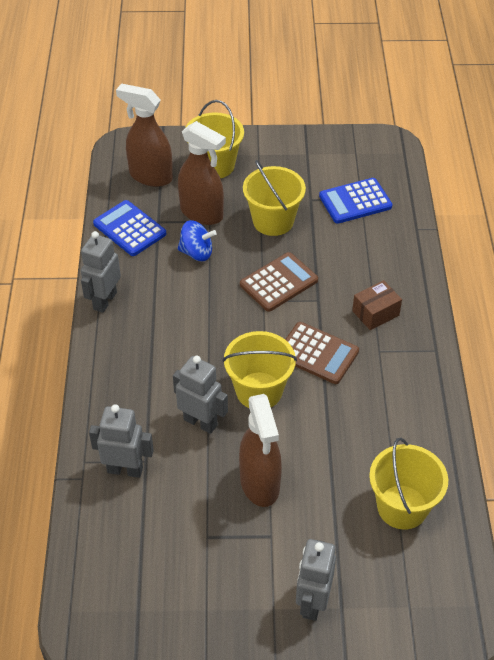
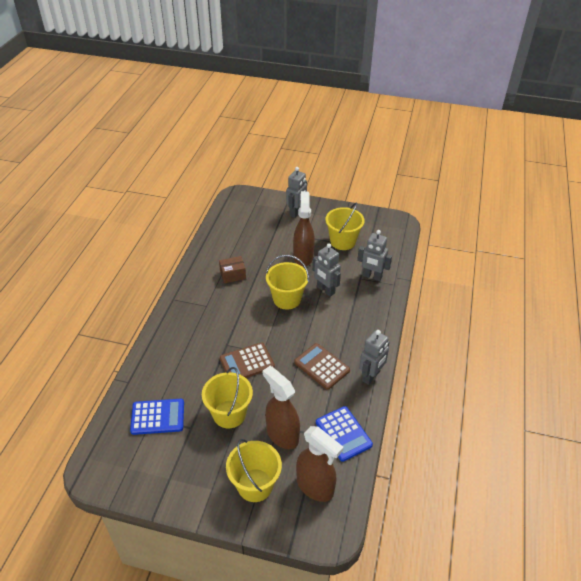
camera: 165 degrees left, 5 degrees down
blue spinning top [177,220,217,261] -> none
brown calculator [285,322,359,384] -> brown calculator moved to [294,343,350,390]
brown box [352,280,402,330] -> brown box moved to [219,256,246,283]
yellow bucket [369,438,448,530] -> yellow bucket moved to [325,203,365,250]

